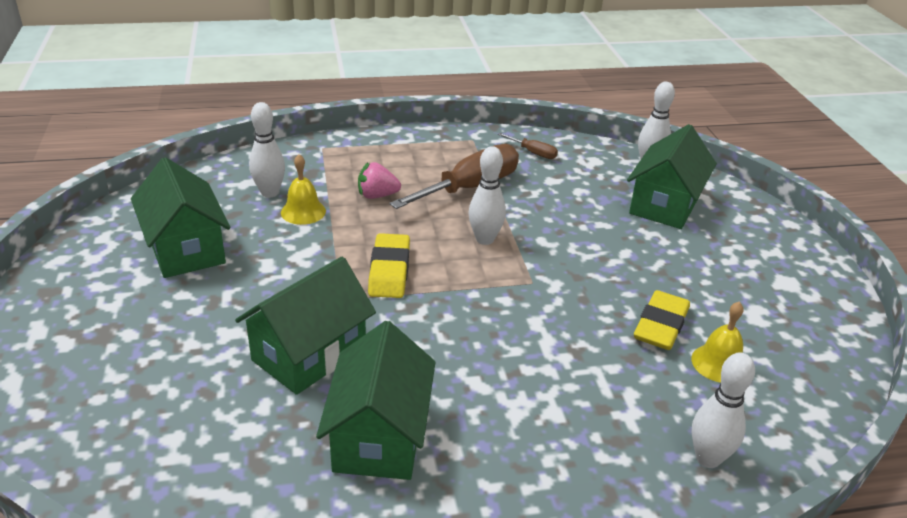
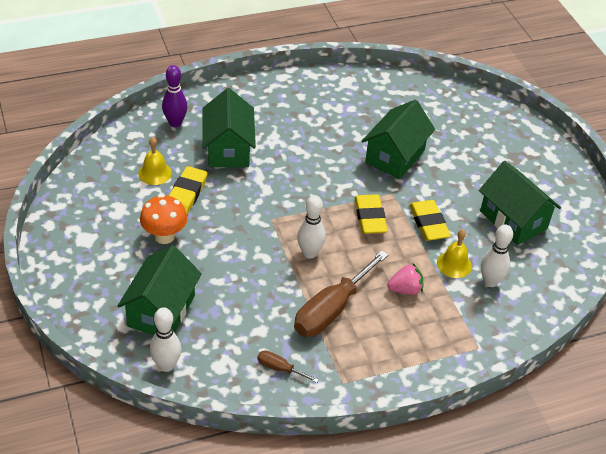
camera: 170 degrees right, 10 degrees up
green house [316,321,436,480] -> green house moved to [202,88,256,167]
white bowling pin [691,353,755,468] -> purple bowling pin [162,65,188,127]
none -> orange mushroom [140,194,187,244]
none -> yellow eraser [409,200,451,241]

